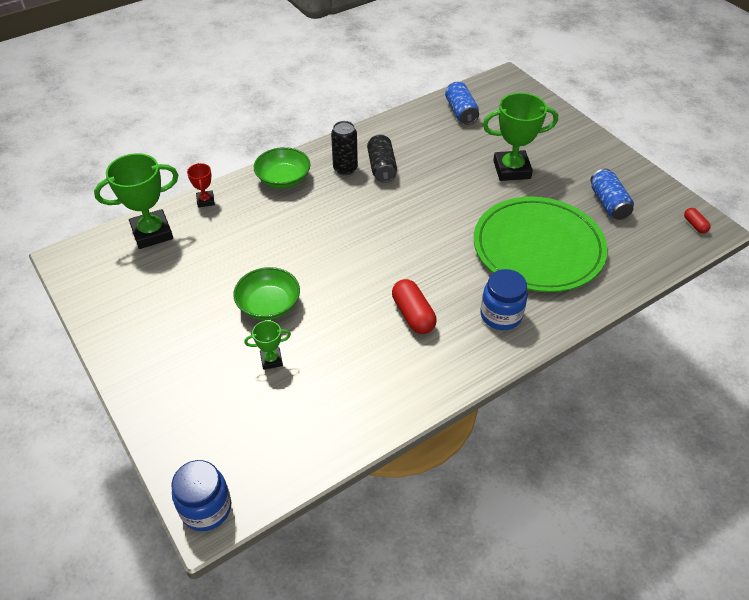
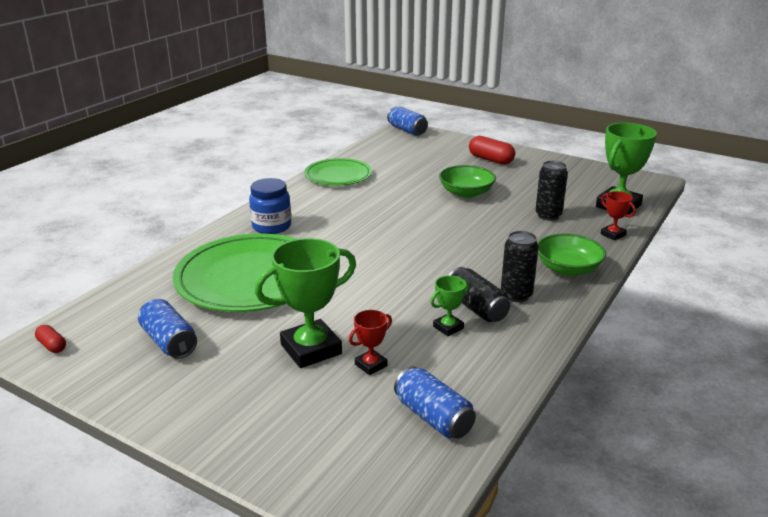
camera: 155 degrees right, 20 degrees down
blue jar [171,460,231,531] -> blue can [387,106,428,136]
green trophy [244,320,291,370] -> green trophy moved to [431,275,469,336]
red capsule [392,279,437,334] -> red capsule moved to [469,136,515,165]
none -> green plate [304,158,372,186]
none -> red trophy [349,310,392,375]
none -> black can [535,161,568,221]

